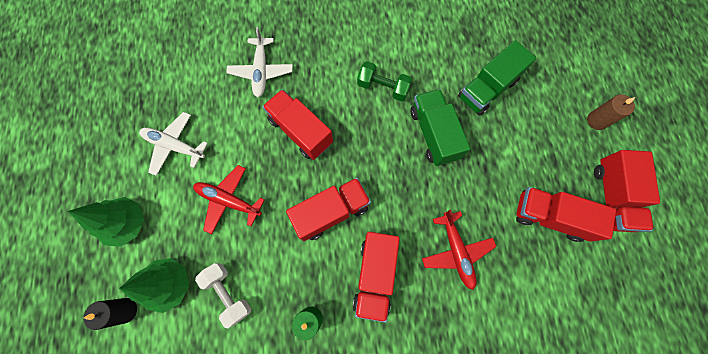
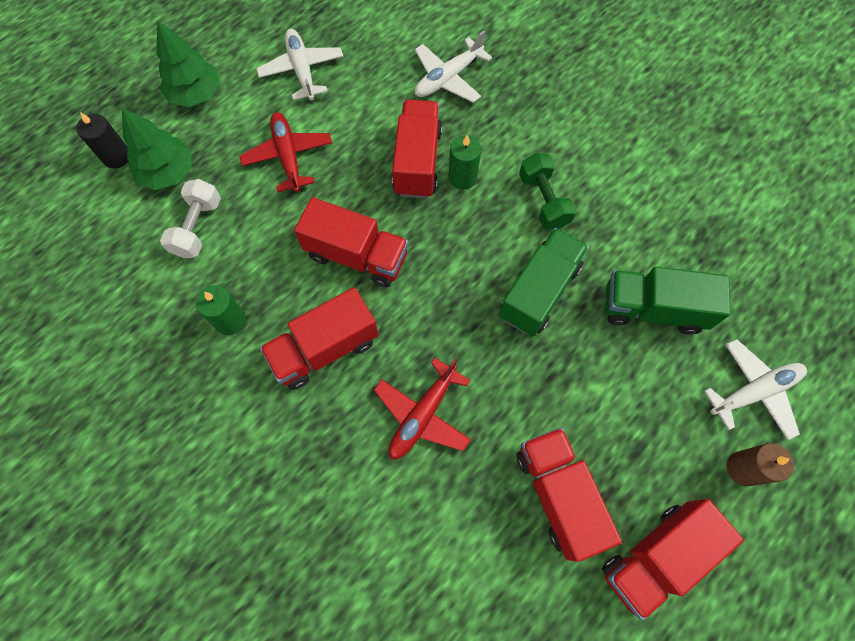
camera: 50 degrees right, 5 degrees down
none -> green candle [449,135,481,190]
none -> white plane [704,339,807,440]

